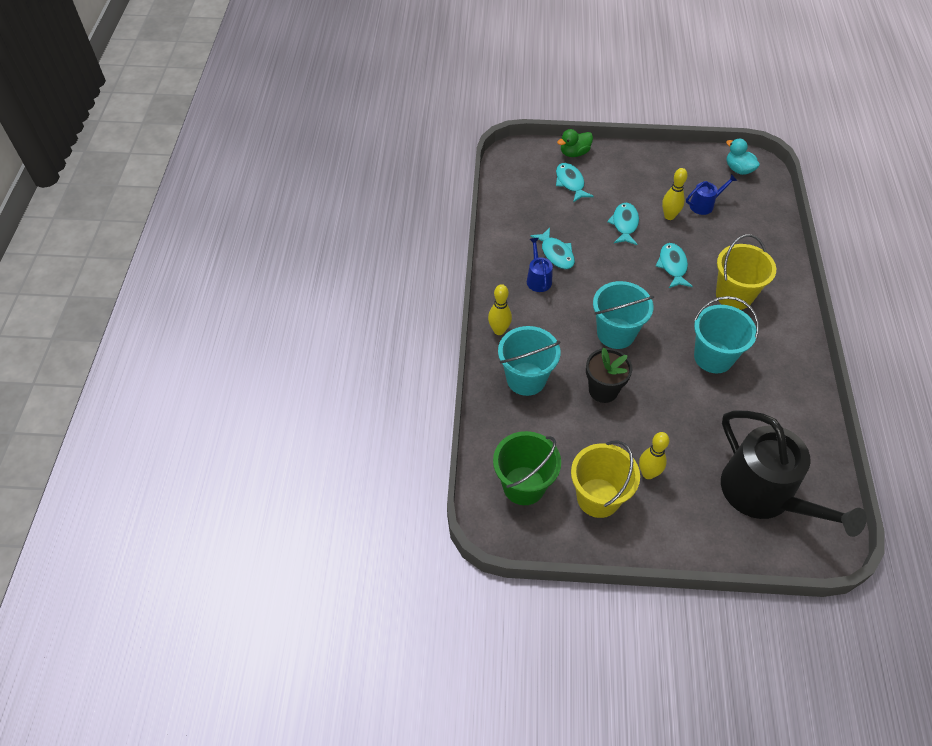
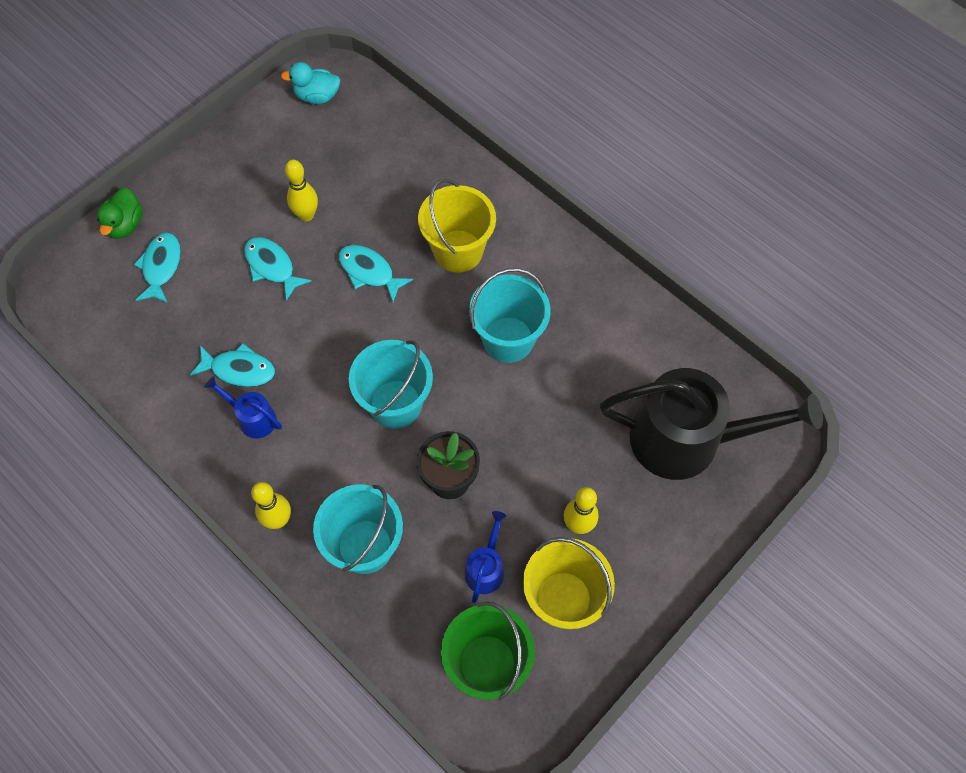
camera: 50 degrees left, 10 degrees up
turquoise fish [556,163,594,203] -> turquoise fish turned 75 degrees clockwise [134,233,181,303]
blue watering can [686,174,737,215] -> blue watering can moved to [465,511,506,603]

